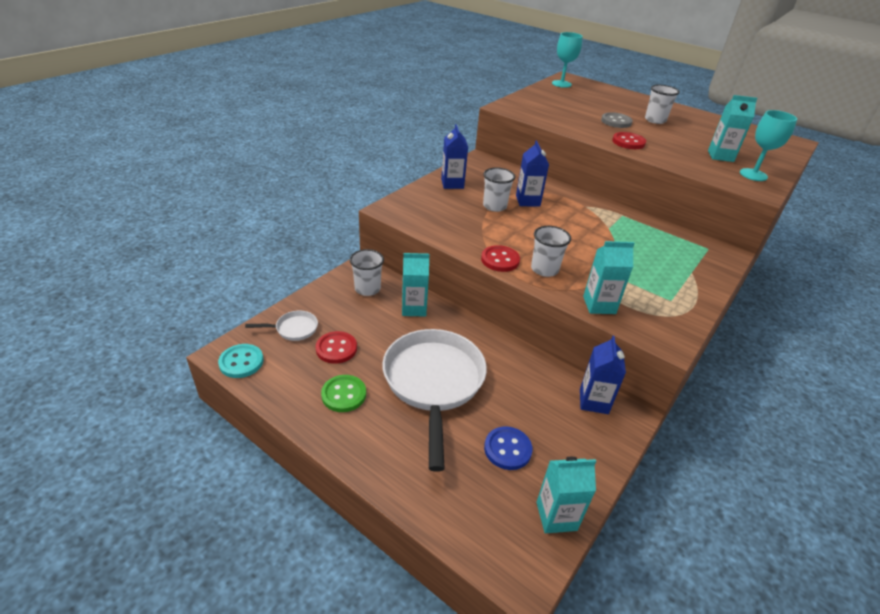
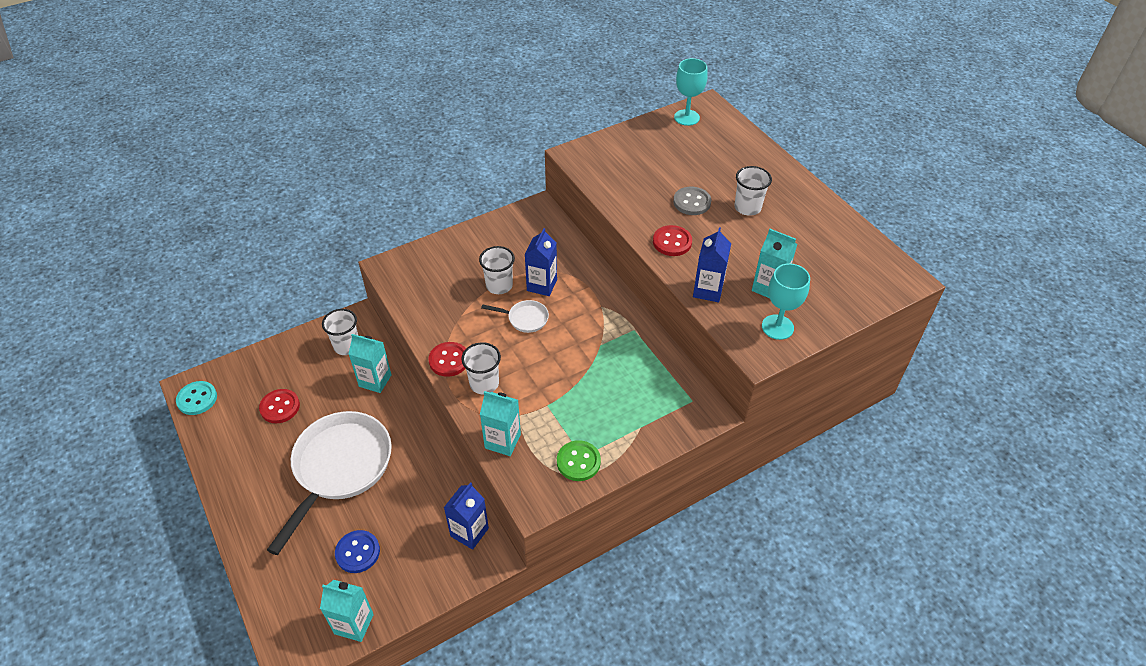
camera: 25 degrees right, 10 degrees up
white pan [245,311,318,341] -> white pan moved to [481,300,549,333]
green button [321,375,366,412] -> green button moved to [557,440,601,481]
blue carton [441,124,468,189] -> blue carton moved to [693,227,731,302]

